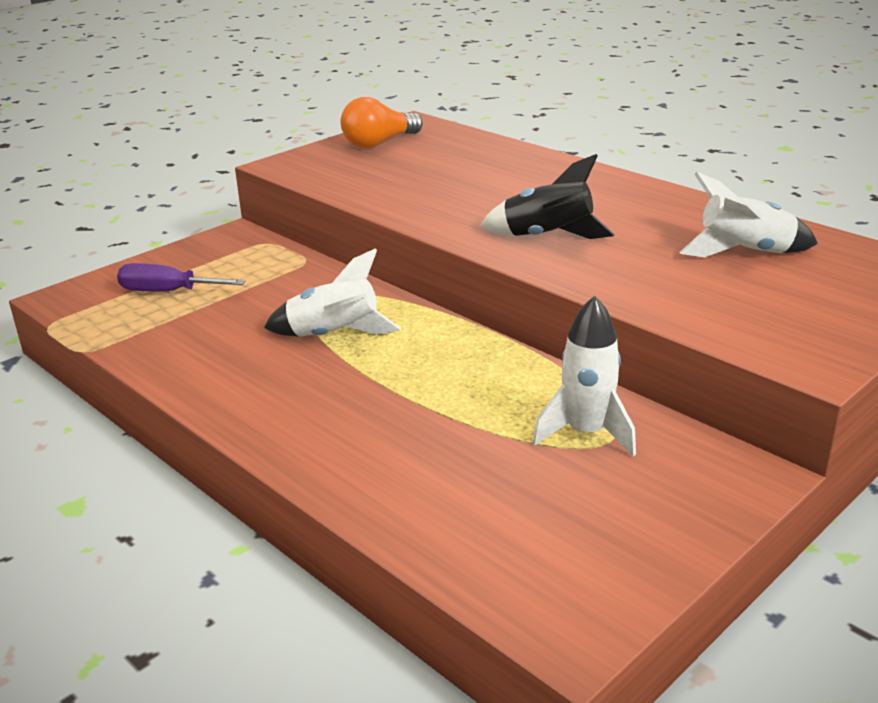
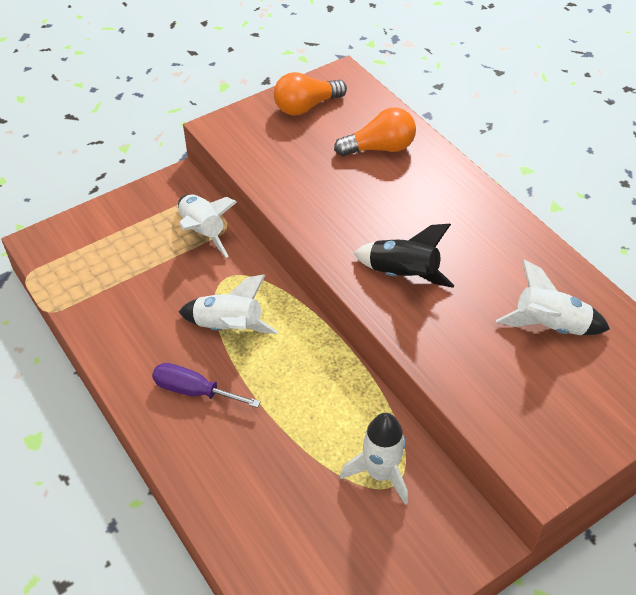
camera: 10 degrees right, 20 degrees up
purple screwdriver [117,263,246,292] -> purple screwdriver moved to [152,363,261,408]
none -> white rocket [178,194,237,258]
none -> orange light bulb [334,107,416,156]

